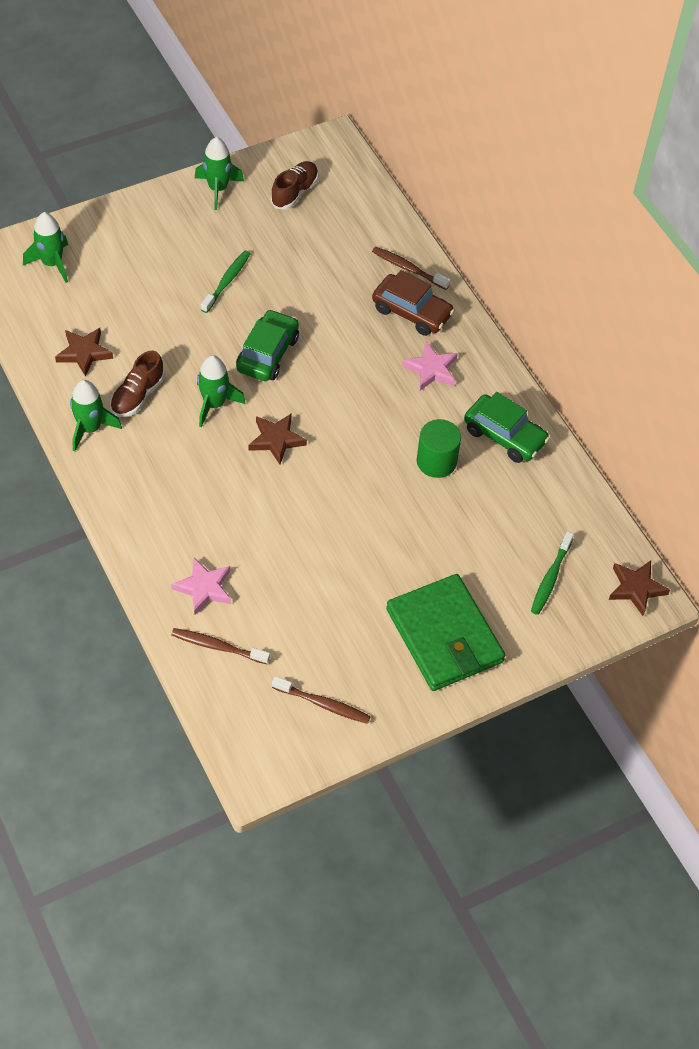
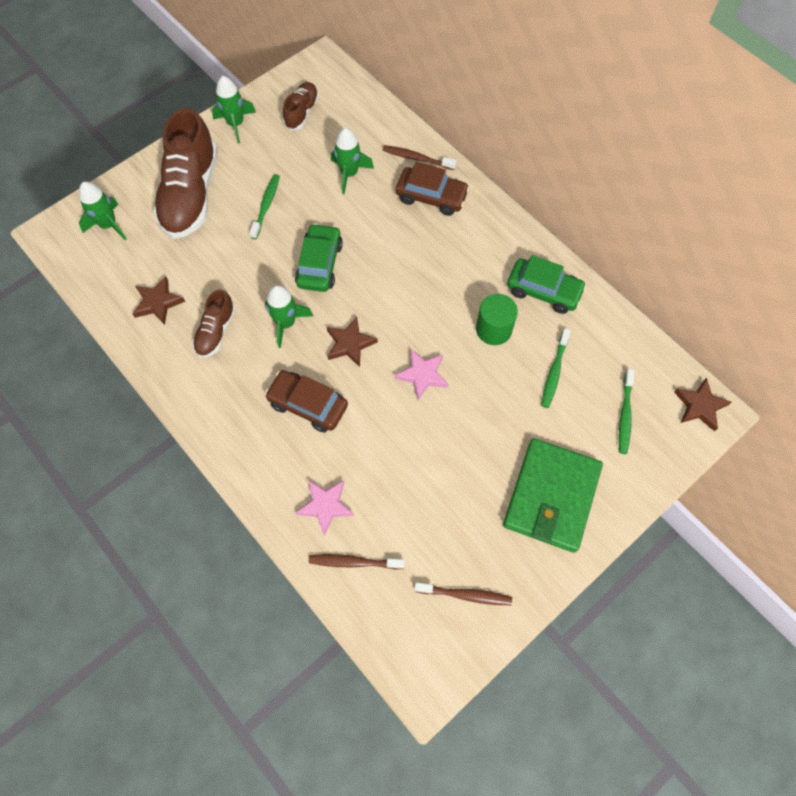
camera: 10 degrees left, 10 degrees up
green rocket [70,380,122,452] -> green rocket moved to [331,128,374,194]
green wallet [386,574,505,691] -> green wallet turned 60 degrees clockwise [503,438,603,553]
pink star [402,342,458,391] -> pink star moved to [395,349,448,400]
none -> brown shoe [153,108,218,239]
none -> brown car [265,370,348,432]
none -> green toothbrush [541,328,571,408]

